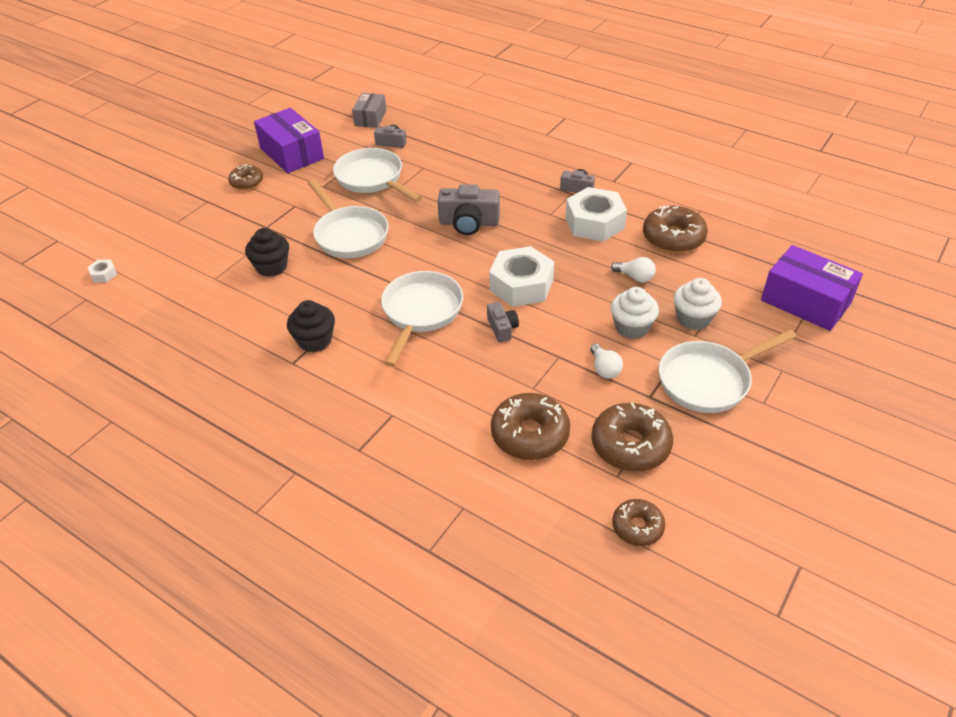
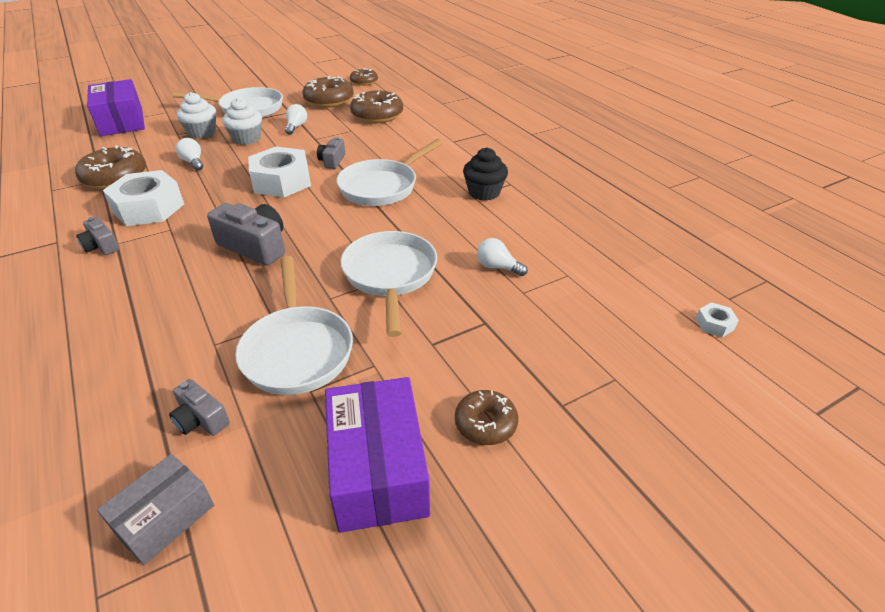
camera: 155 degrees left, 5 degrees down
black cupcake [245,228,289,277] -> white light bulb [477,238,528,276]

